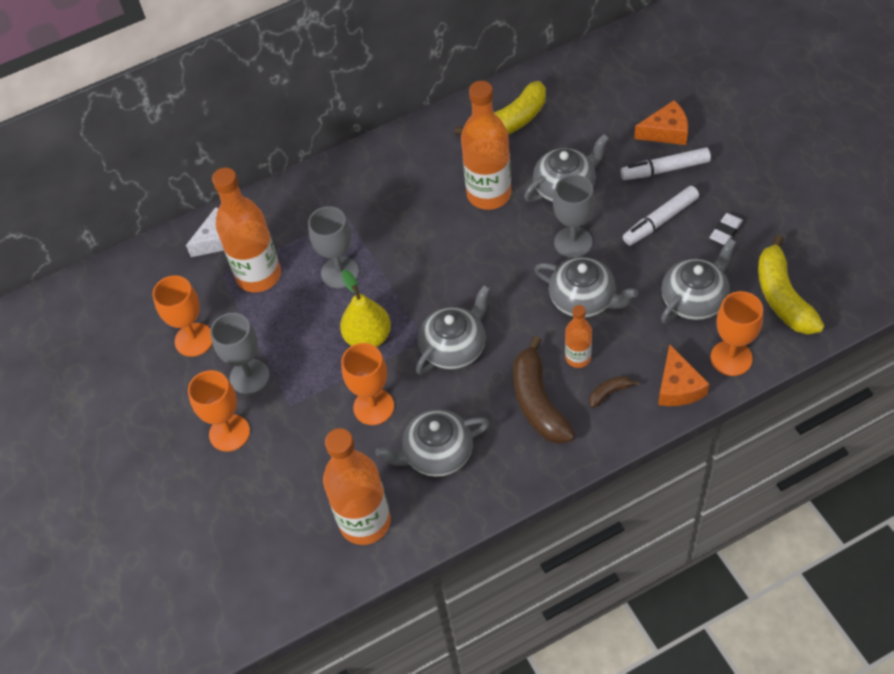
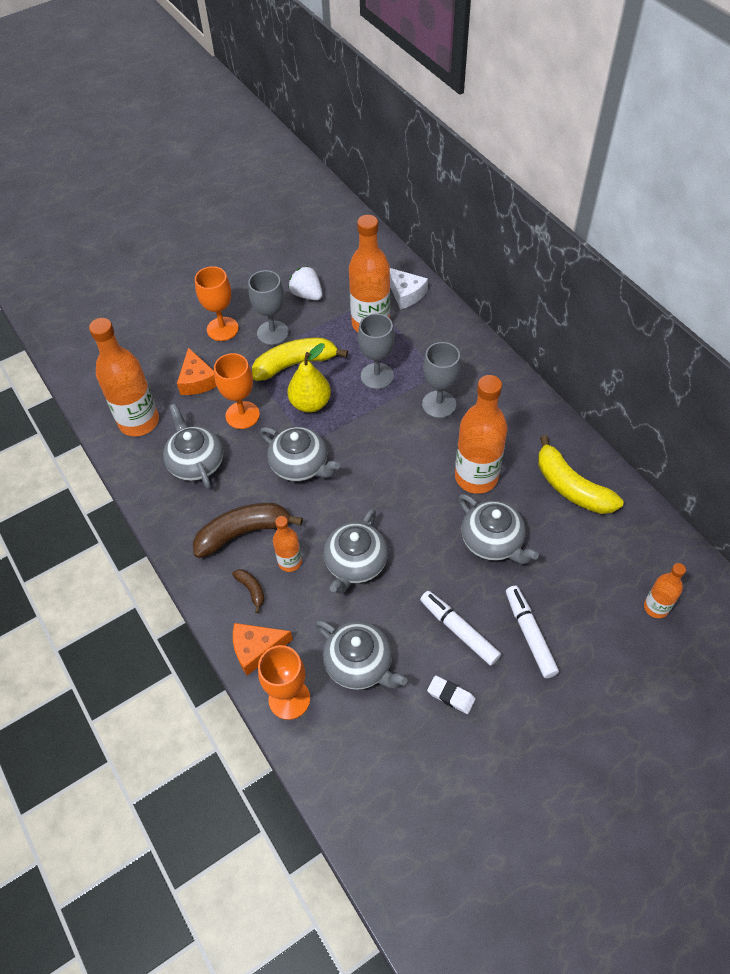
camera: 80 degrees right, 0 degrees up
orange goblet [153,275,212,357] -> white strawberry [288,266,323,301]
grey goblet [553,174,595,258] -> grey goblet moved to [422,342,461,418]
orange cheese [634,100,688,145] -> orange cheese moved to [177,348,217,395]
yellow banana [758,234,824,334] -> yellow banana moved to [252,338,348,381]
none -> orange bottle [644,563,686,618]

